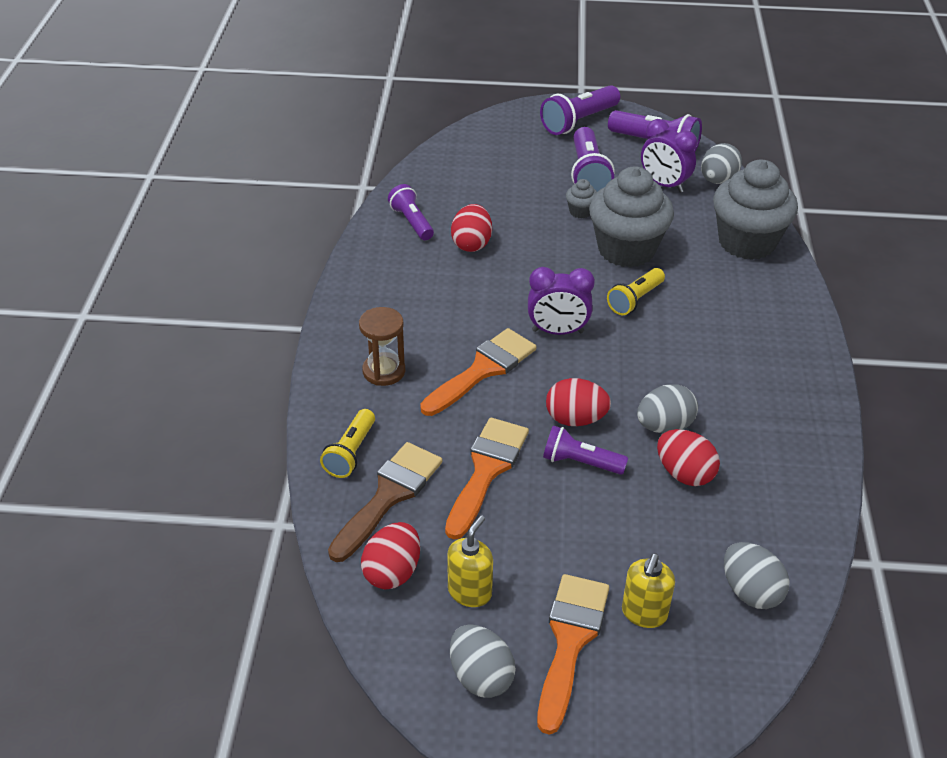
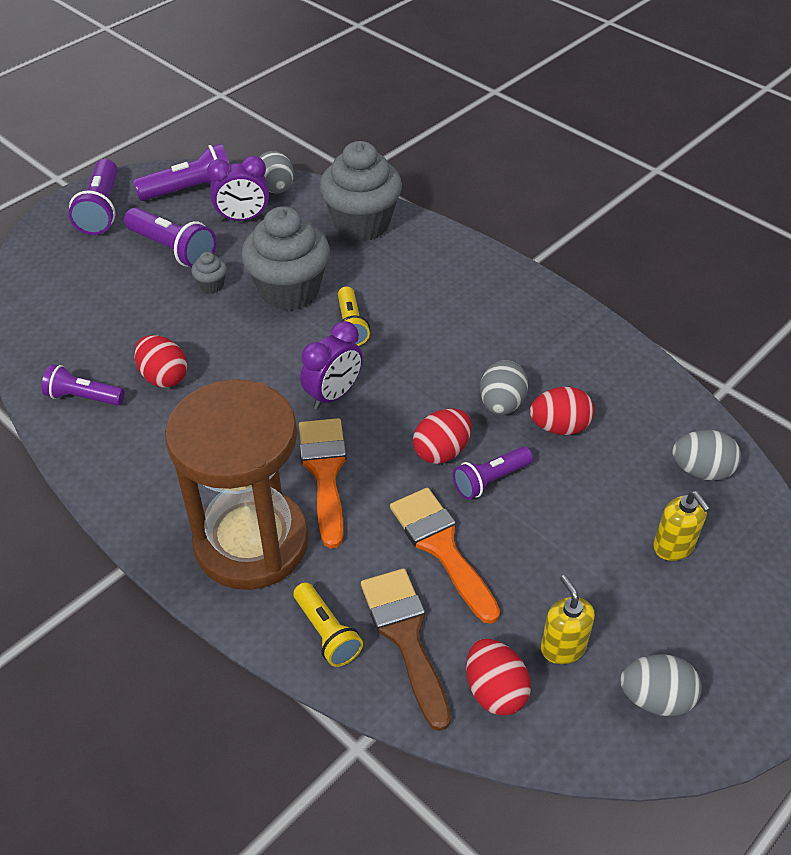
camera: 50 degrees left, 5 degrees up
brown hourglass [359,307,405,386] -> brown hourglass [165,379,309,590], size x2.33
orange brush [537,574,609,735] -> none

